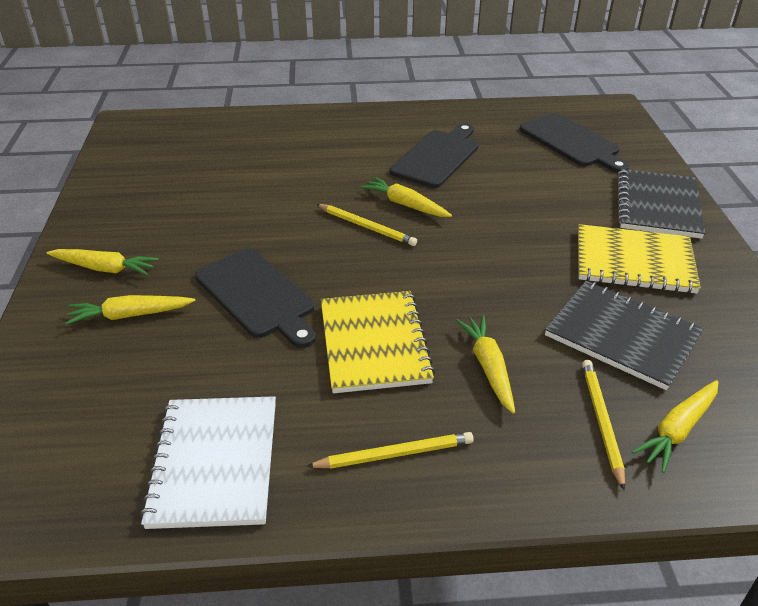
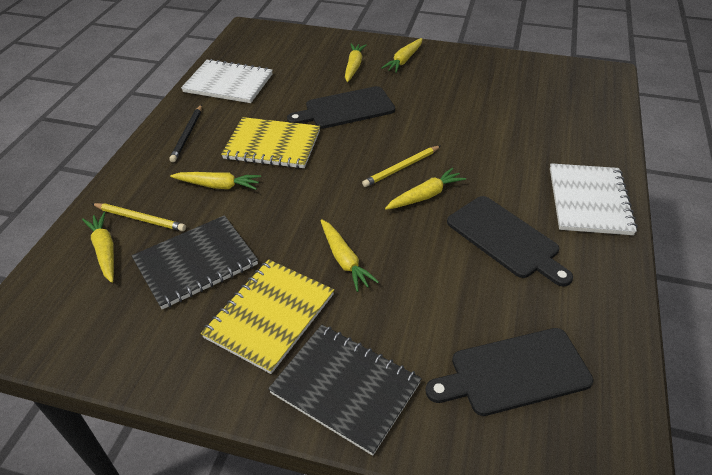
camera: 110 degrees right, 5 degrees up
yellow pencil [306,432,474,469] -> black pencil [169,105,202,162]
none -> yellow carrot [320,219,379,292]
none -> white notebook [550,163,637,235]

